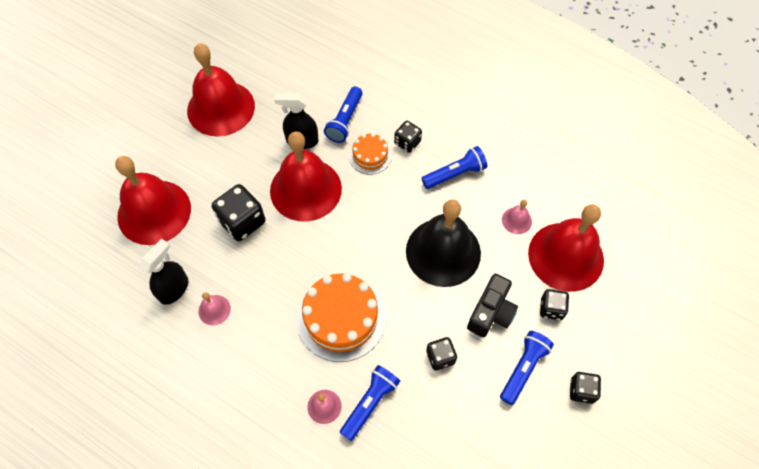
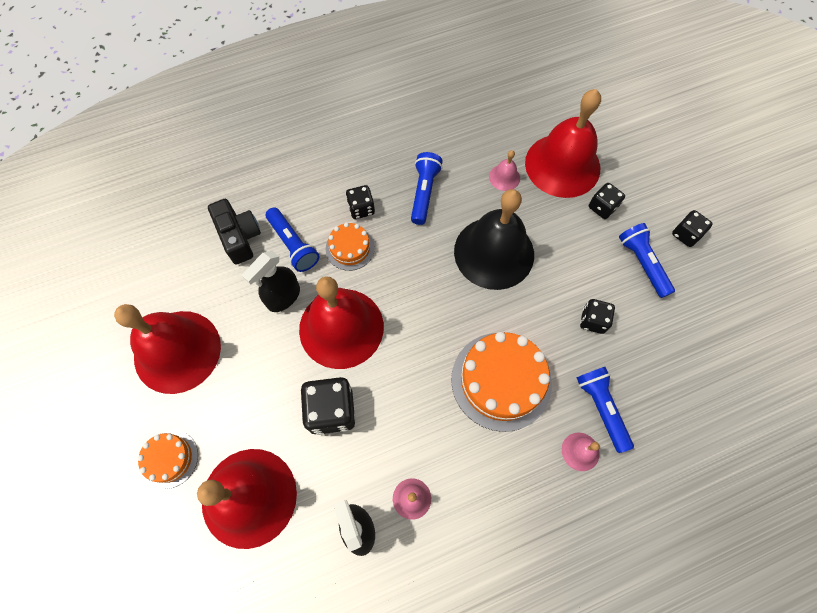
camera: 55 degrees left, 5 degrees up
black camera [467,274,518,337] -> black camera moved to [208,199,261,265]
none -> orange cake [137,430,198,489]

